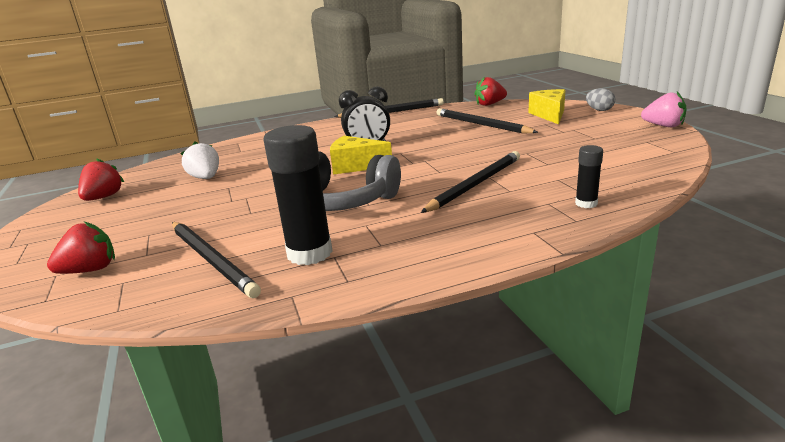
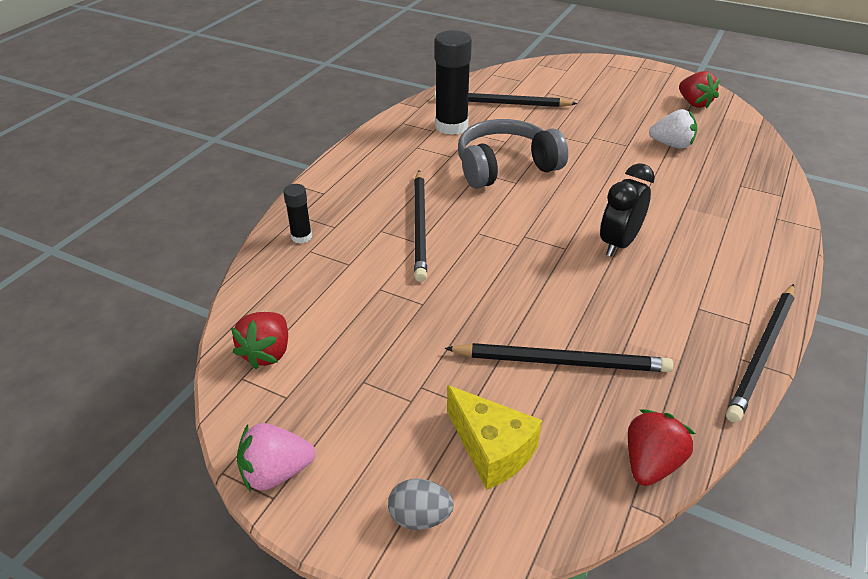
camera: 135 degrees right, 15 degrees up
red strawberry [47,222,115,274] -> red strawberry moved to [231,312,288,369]
yellow cheese [330,136,392,175] -> none

